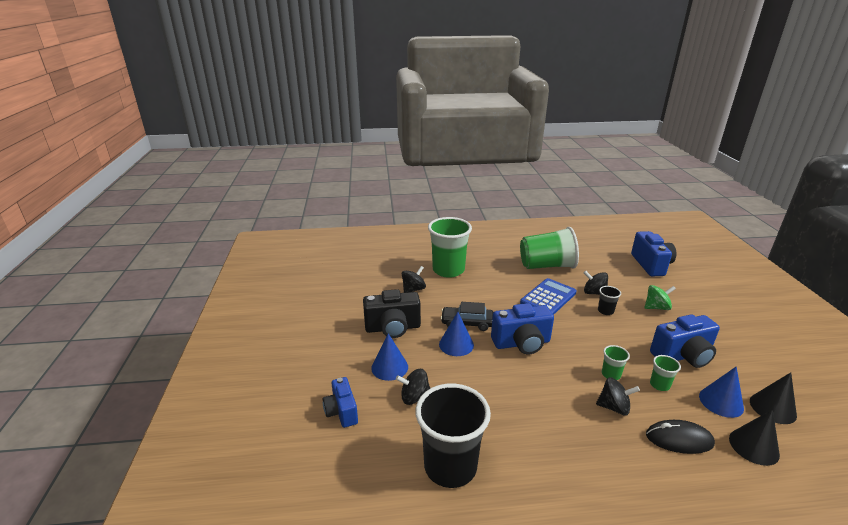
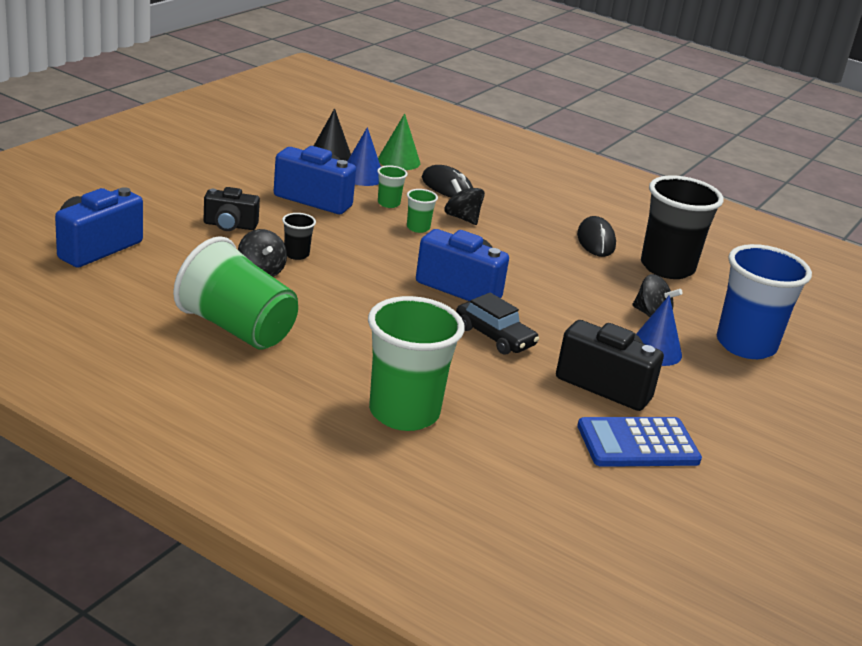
camera: 145 degrees left, 0 degrees up
blue camera [323,377,358,428] -> blue cup [717,244,812,359]
black spinning top [402,266,426,293] -> none
blue cone [439,312,474,356] -> none
blue calculator [520,278,577,315] -> blue calculator moved to [577,417,702,467]
green spinning top [645,285,676,310] -> black camera [203,187,260,231]
black cone [729,410,780,466] -> green cone [378,113,420,170]
none -> black mouse [577,216,616,257]

